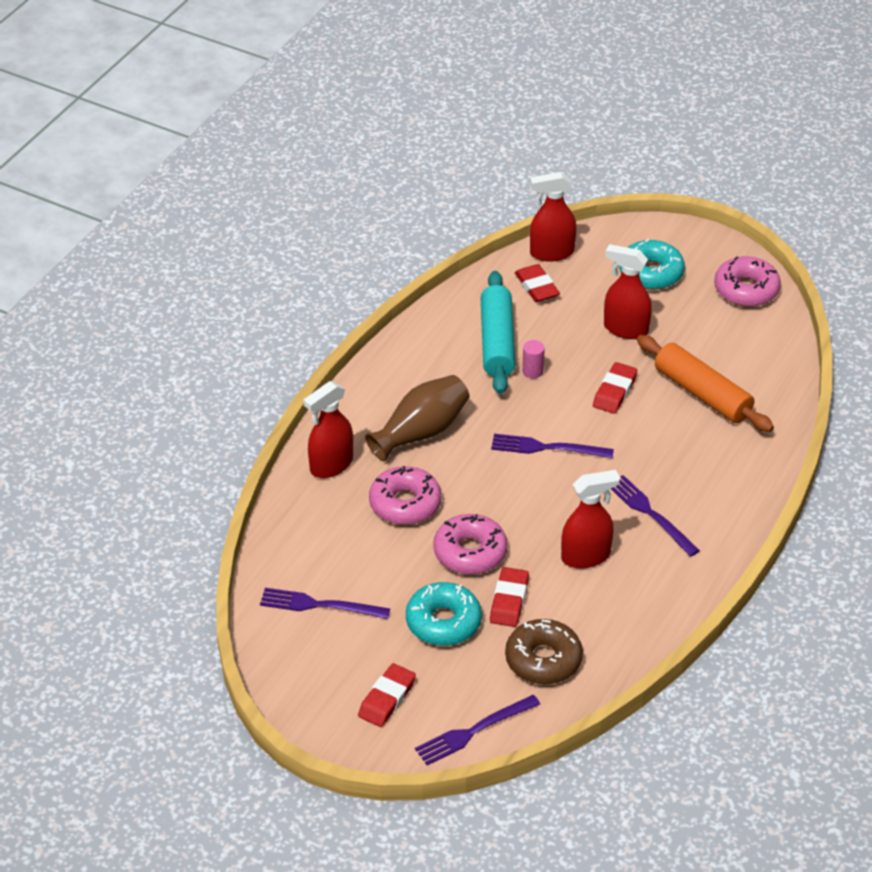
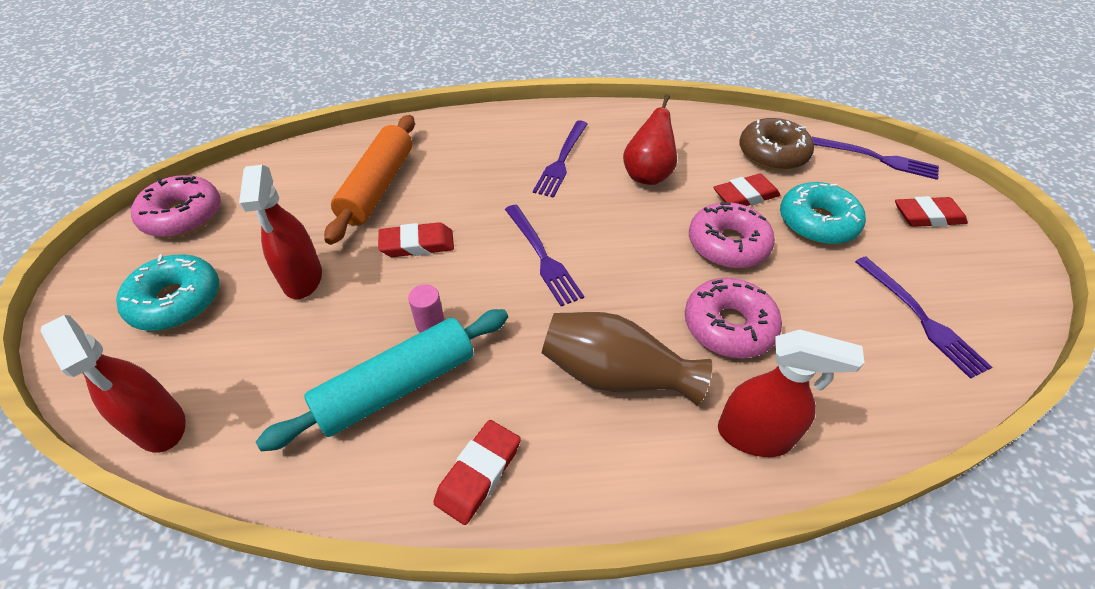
camera: 125 degrees left, 5 degrees up
red eraser [515,264,560,302] -> red eraser moved to [433,420,521,525]
red spray bottle [561,470,620,569] -> red pear [623,94,677,185]

